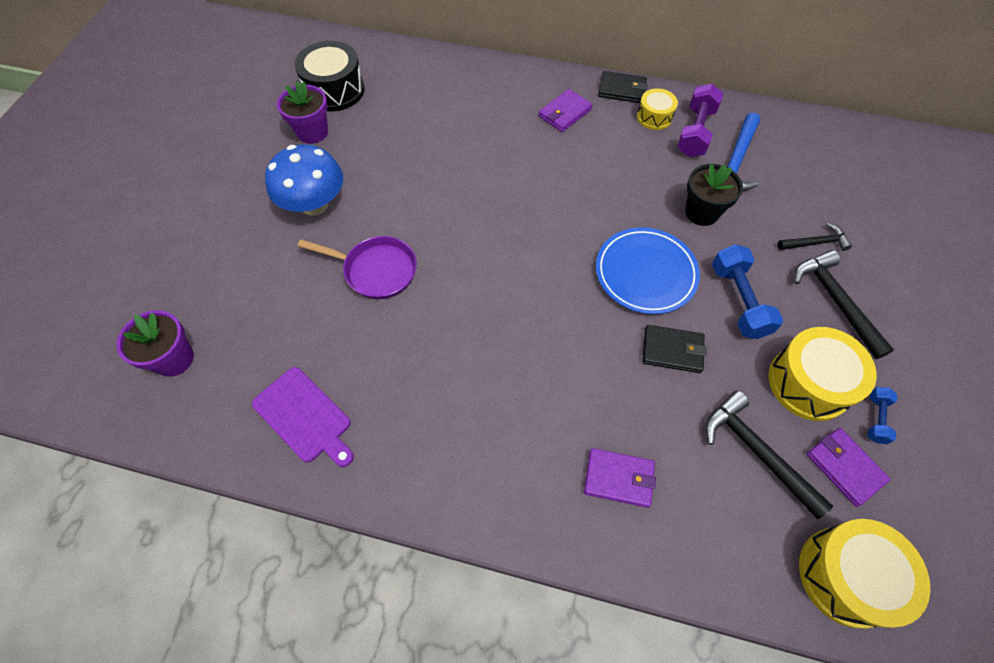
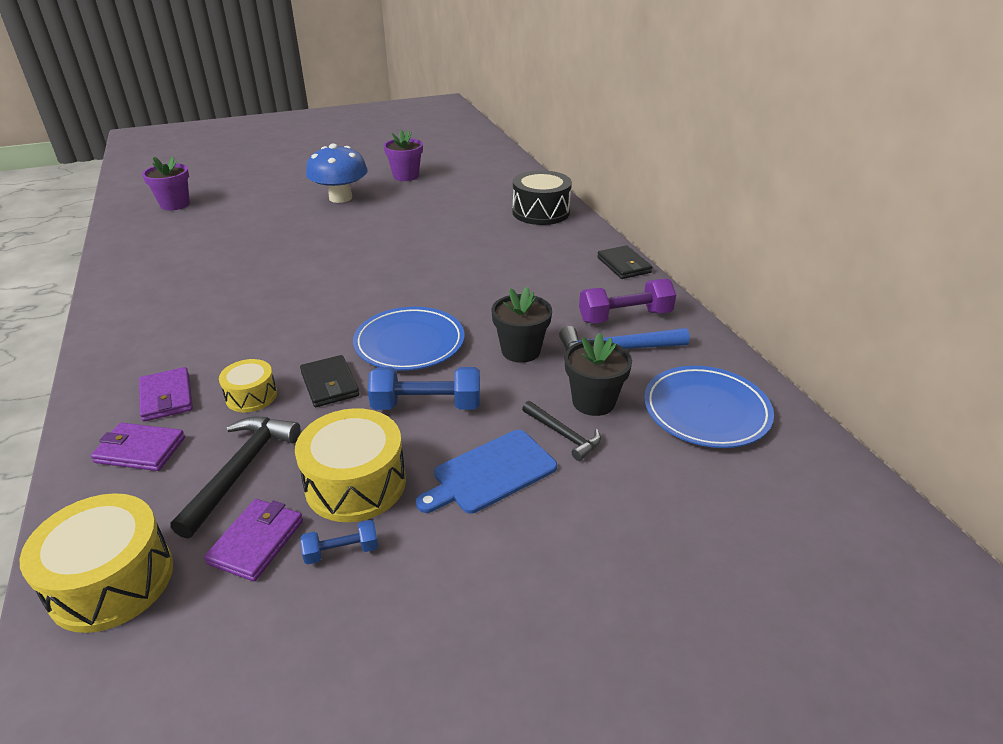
camera: 55 degrees right, 25 degrees down
purple cutting board [252,367,354,467] -> none
black drum [295,41,365,111] -> black drum moved to [512,170,572,225]
purple pan [297,236,417,299] -> none
purple wallet [539,89,593,132] -> purple wallet moved to [91,423,185,471]
yellow drum [637,88,678,130] -> yellow drum moved to [219,359,277,412]
blue dumbbell [712,244,783,339] -> blue dumbbell turned 45 degrees clockwise [368,367,480,410]
black hammer [794,250,894,359] -> blue cutting board [416,430,557,514]
none -> black flower pot [565,333,632,416]
none -> blue plate [644,366,774,448]

